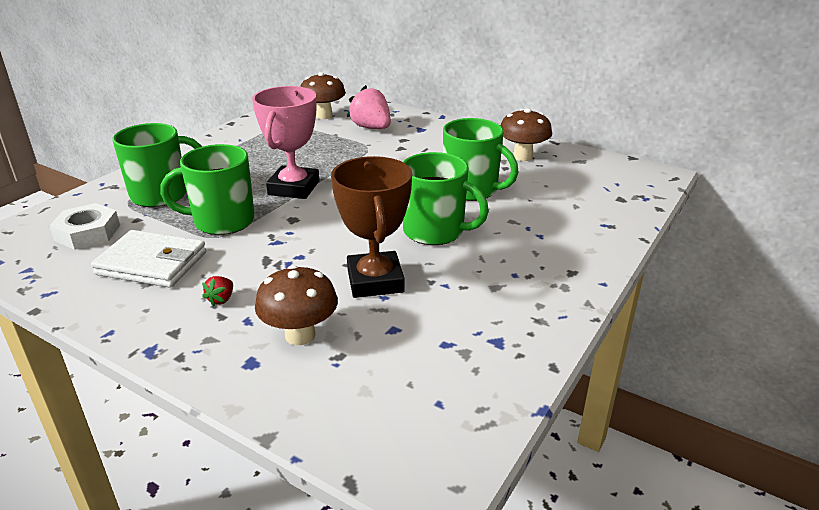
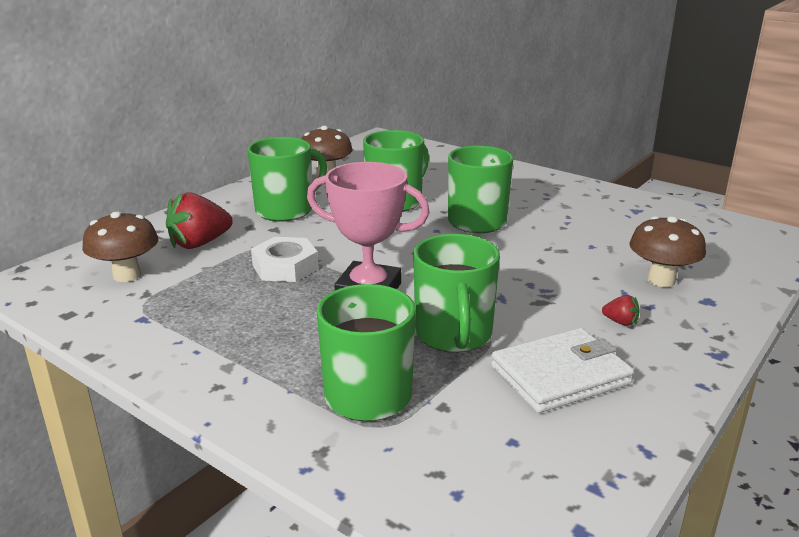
camera: 85 degrees left, 5 degrees down
white nut [49,203,120,250] -> white nut moved to [251,237,319,282]
white wallet [91,230,206,288] -> white wallet turned 45 degrees clockwise [491,328,634,413]
brown trophy [331,156,412,298] -> none
pink strawberry [347,85,391,129] -> red strawberry [166,192,233,249]
none -> green mug [247,137,327,222]

